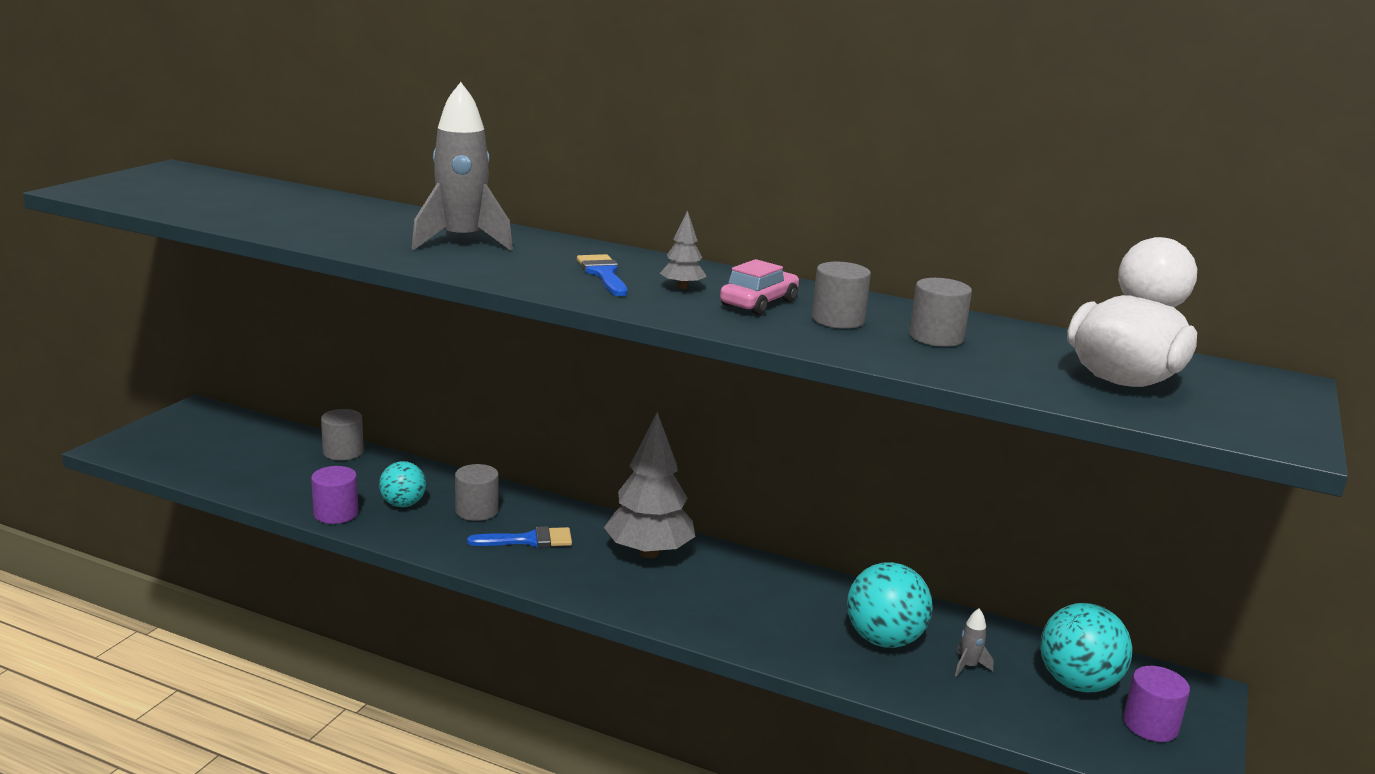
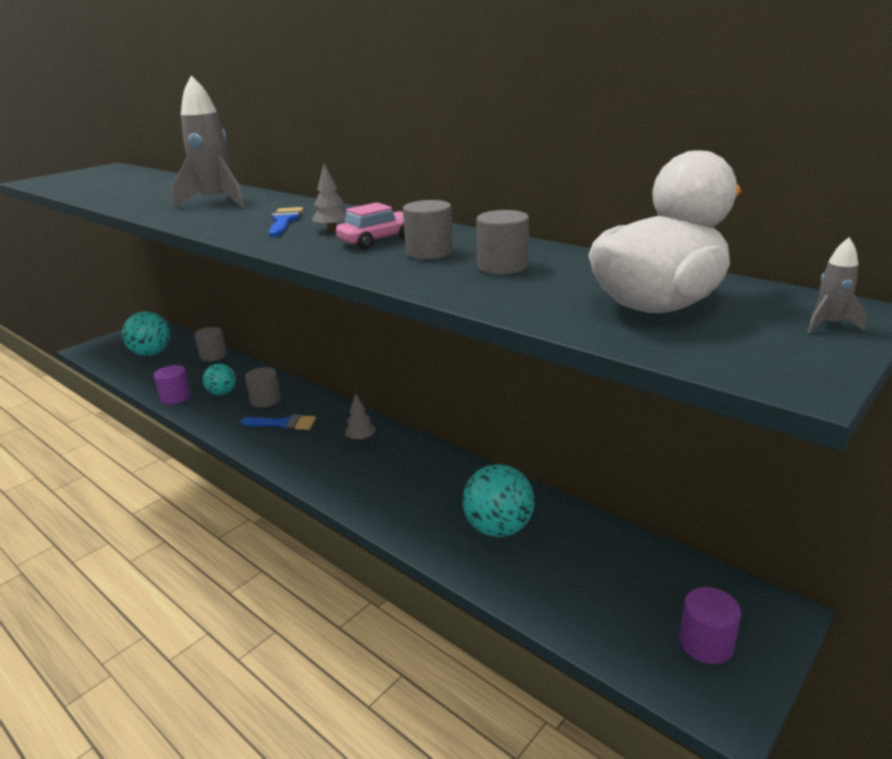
camera: 20 degrees right, 5 degrees up
grey tree [604,412,695,558] -> grey tree [345,393,376,441], size x0.45
grey rocket [955,608,993,677] -> grey rocket moved to [807,237,867,333]
turquoise ball [1040,603,1132,692] -> turquoise ball moved to [122,312,170,356]

